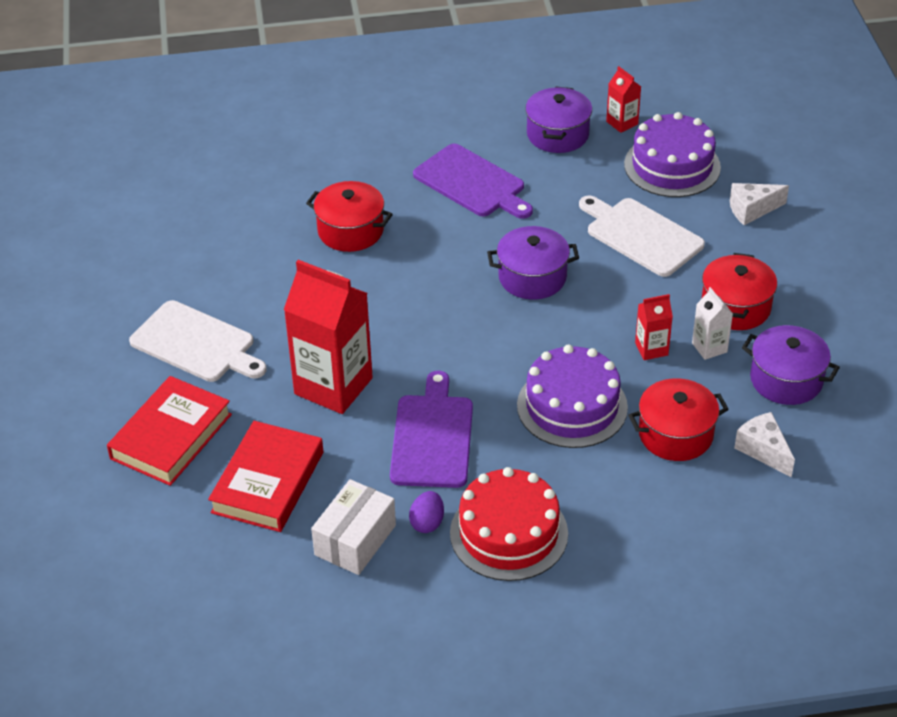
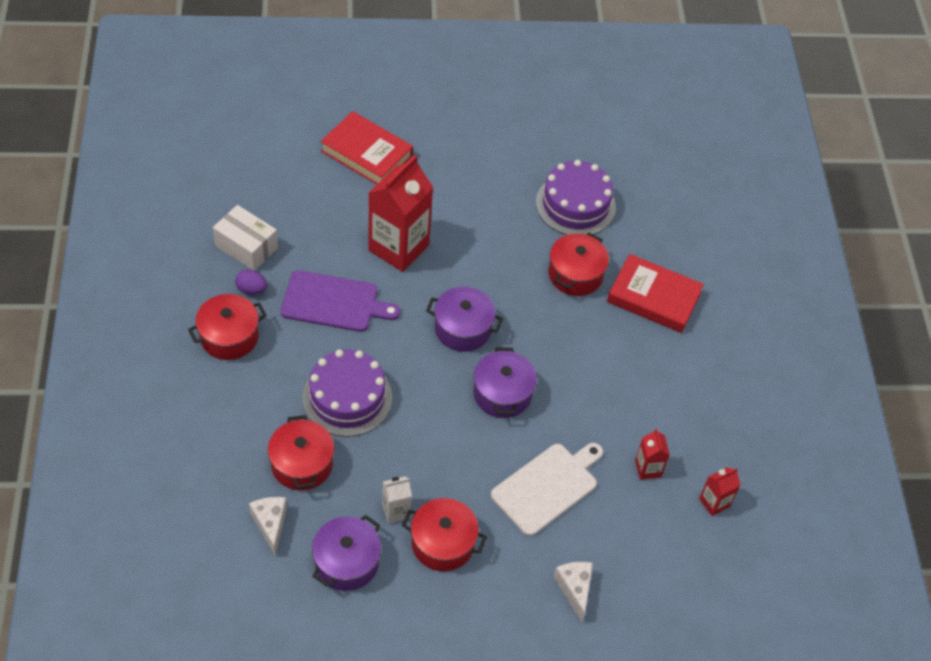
camera: 90 degrees right, 10 degrees up
white cutting board [129,300,267,382] -> none
red book [208,421,323,532] -> red book moved to [607,254,704,333]
purple cutting board [413,144,533,219] -> none
red cake [450,467,568,581] -> red pot [188,294,267,360]
purple pot [525,87,592,153] -> purple pot moved to [426,287,503,352]
purple cake [624,112,721,197] -> purple cake moved to [536,160,616,235]
red carton [635,294,673,360] -> red carton moved to [635,428,670,480]
white cheese [734,412,795,477] -> white cheese turned 75 degrees counterclockwise [249,497,287,556]

